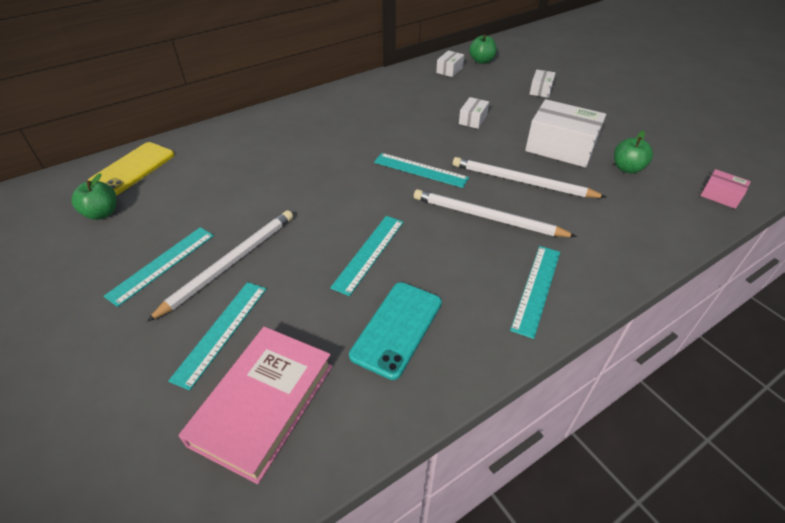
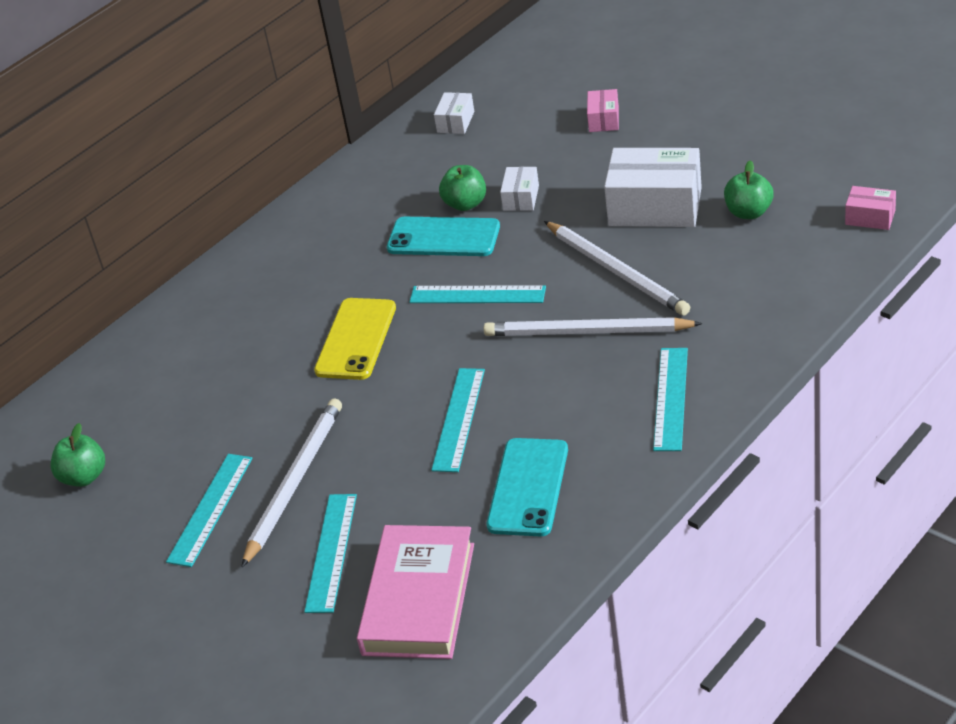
camera: 10 degrees left, 5 degrees down
yellow phone [87,142,175,195] -> yellow phone moved to [314,298,396,380]
white pencil [453,157,607,198] -> white pencil turned 135 degrees counterclockwise [544,221,690,316]
green apple [469,35,497,64] -> green apple moved to [439,165,486,211]
white box [530,69,556,98] -> pink box [587,89,619,132]
none -> turquoise phone [387,217,500,256]

